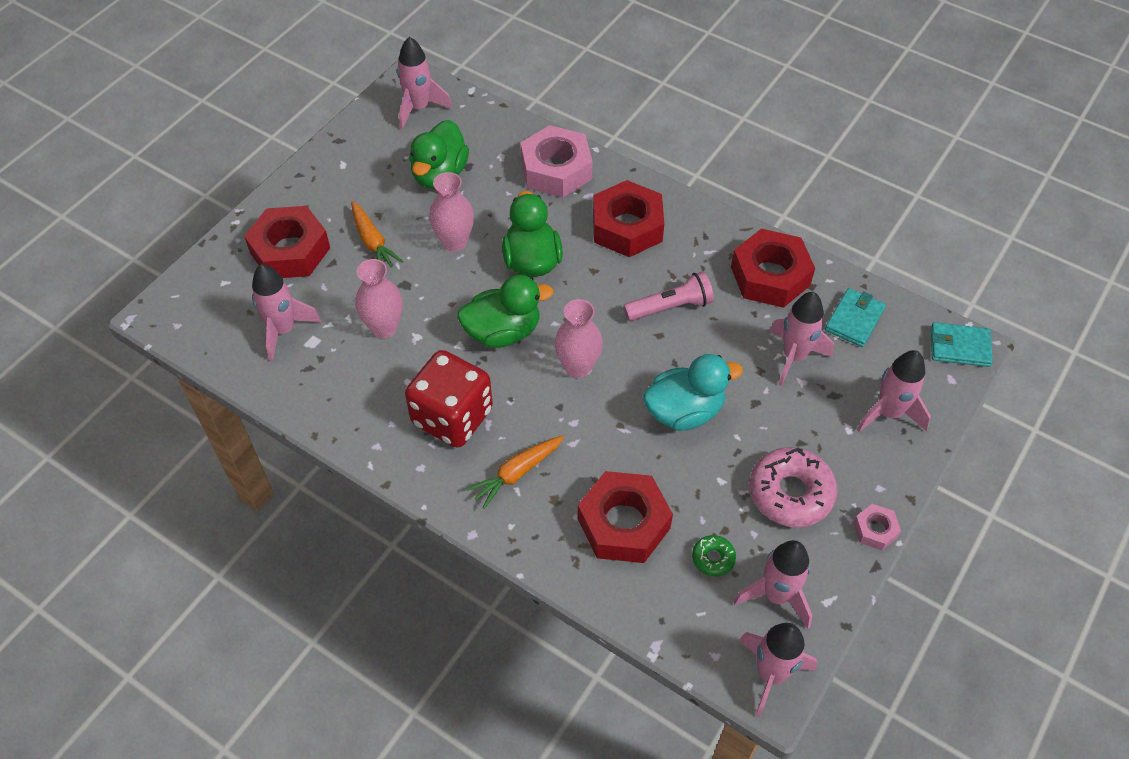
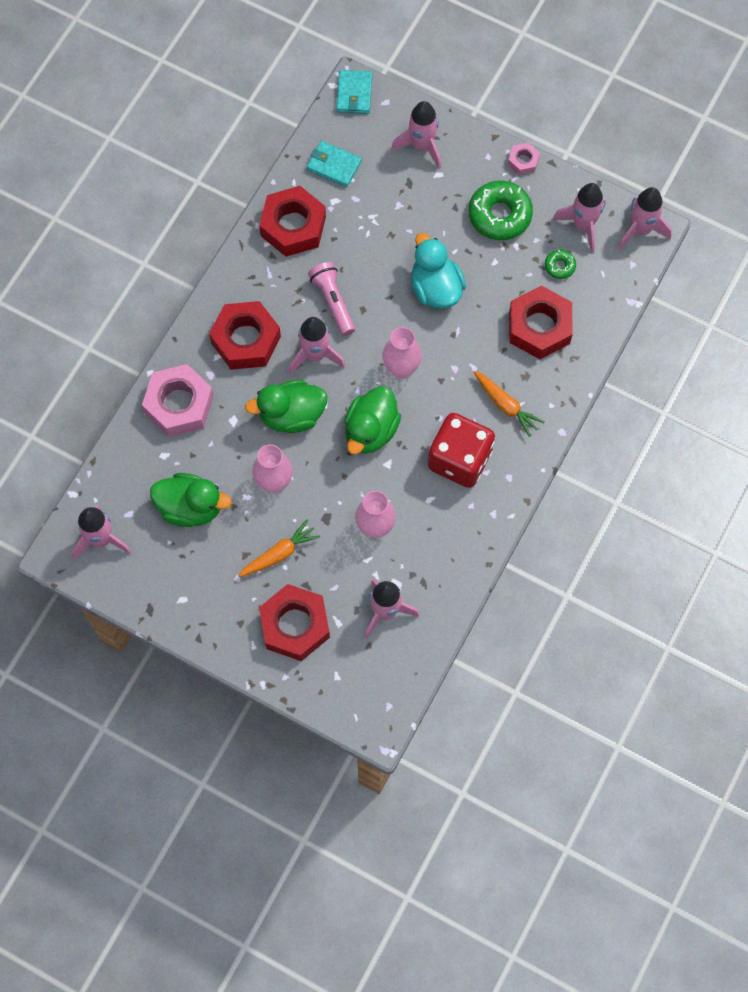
camera: 95 degrees left, 15 degrees up
green duck [457,275,554,348] -> green duck turned 135 degrees counterclockwise [344,386,401,454]
pink donut [749,447,837,527] -> green donut [469,180,533,240]
pink rocket [769,292,834,386] -> pink rocket moved to [289,317,345,374]

